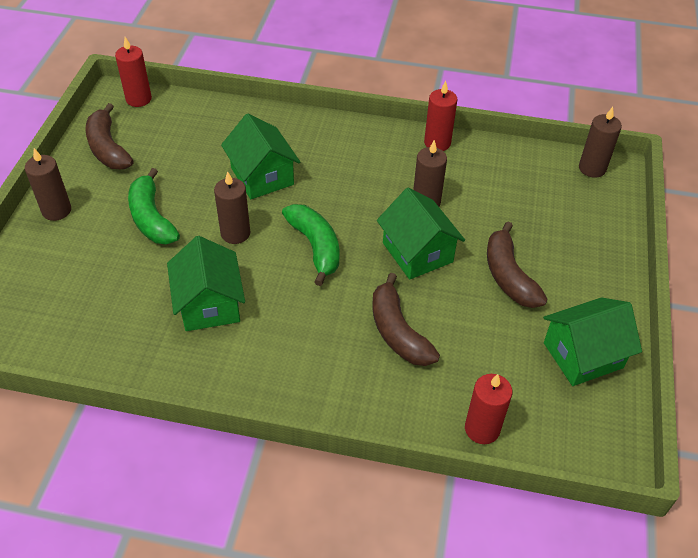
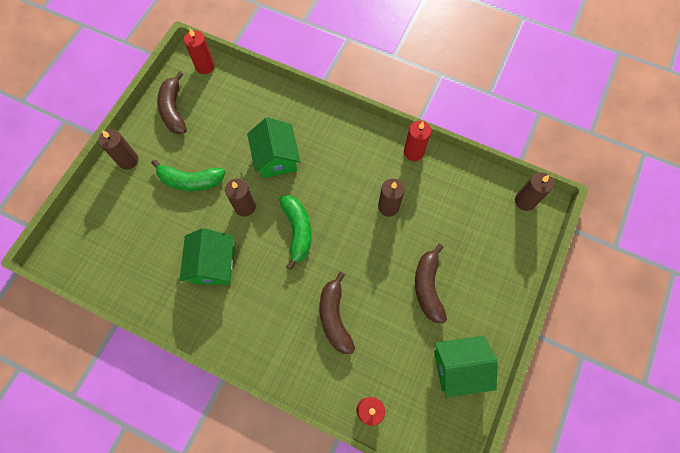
camera: 15 degrees right, 20 degrees up
green banana [128,168,180,244] -> green banana turned 75 degrees counterclockwise [151,160,225,191]
green house [377,188,465,280] -> none

